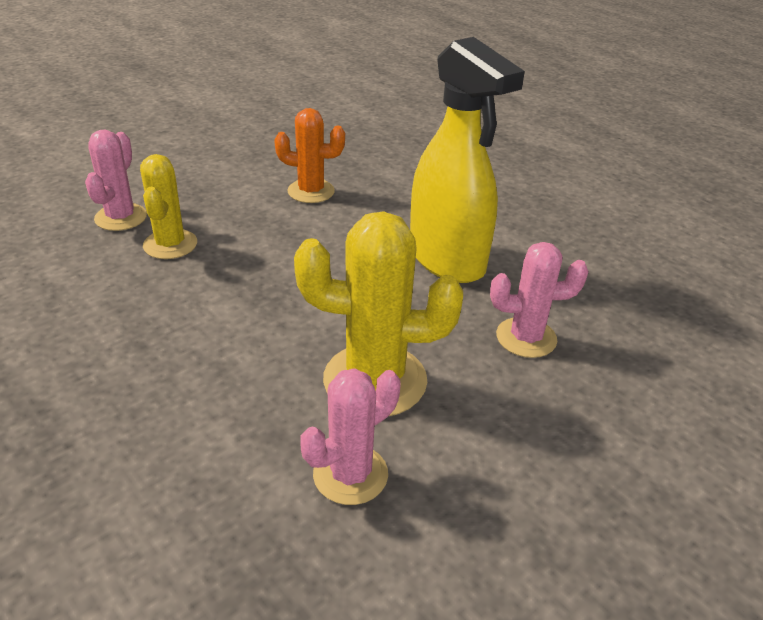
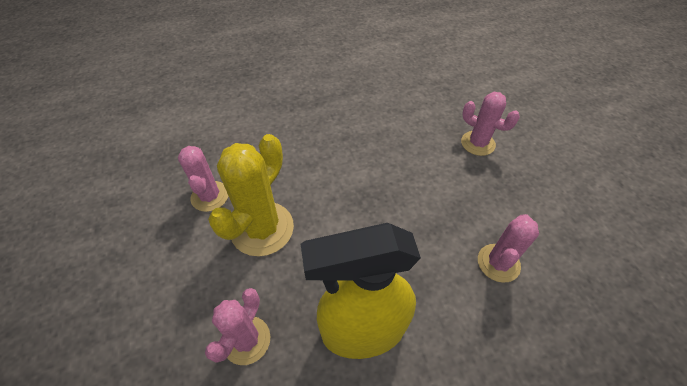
camera: 115 degrees right, 15 degrees up
yellow cactus [140,154,197,259] -> none
orange cactus [274,108,345,203] -> pink cactus [478,214,539,283]

